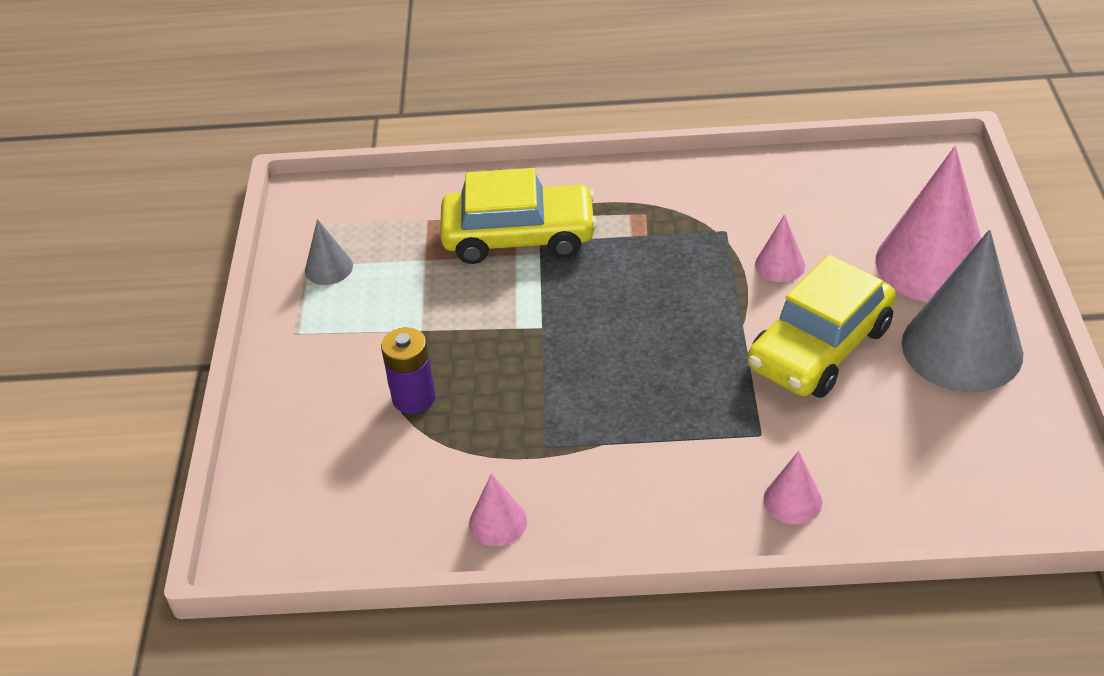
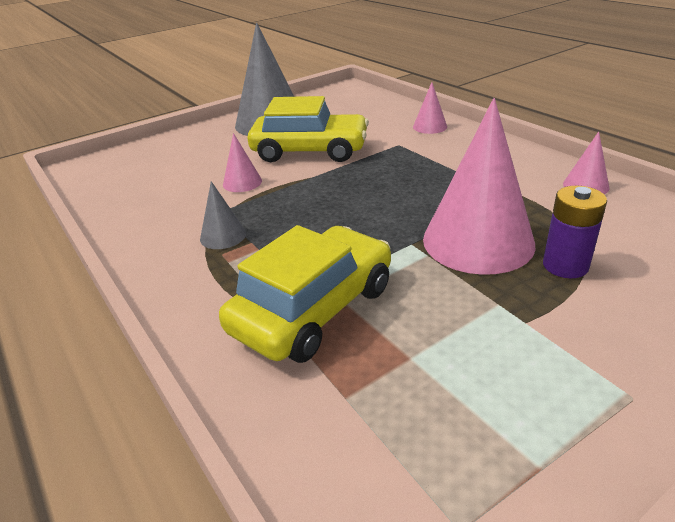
camera: 125 degrees left, 10 degrees down
grey cone [305,219,353,285] -> grey cone moved to [200,181,246,249]
yellow car [440,168,597,264] -> yellow car turned 75 degrees clockwise [219,225,391,363]
pink cone [876,146,981,302] -> pink cone moved to [423,98,535,275]

